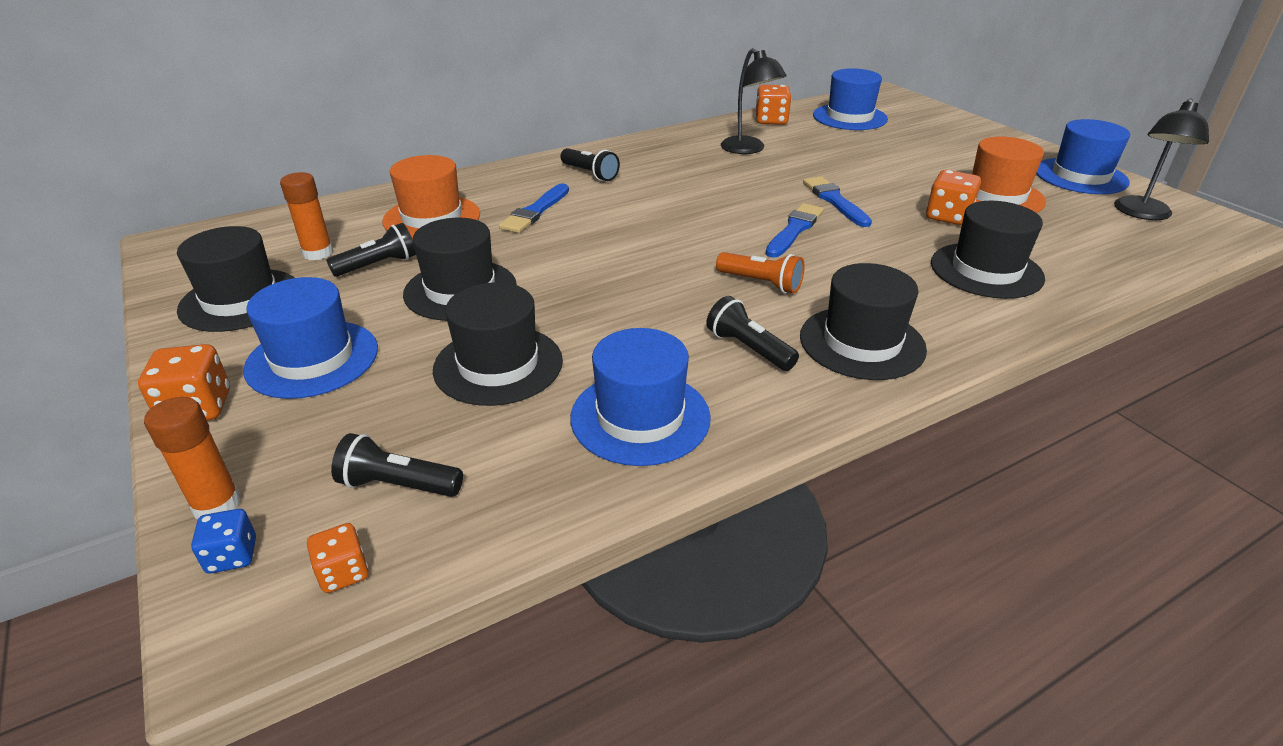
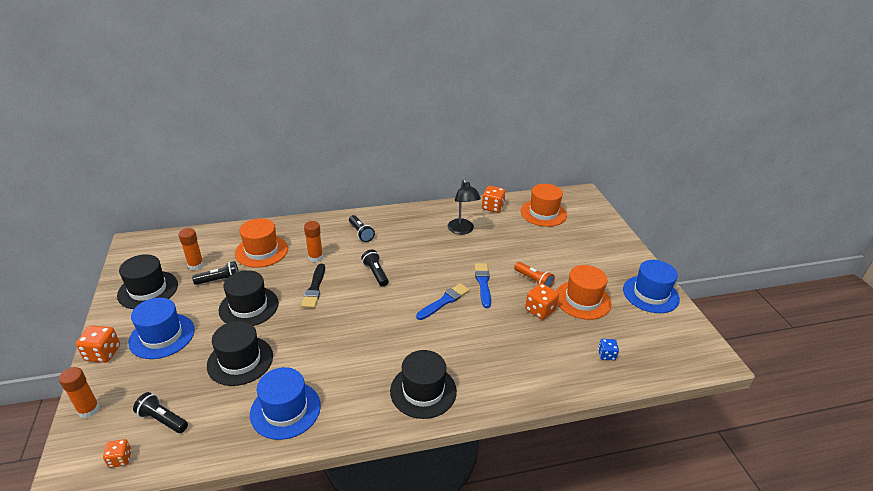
camera: 15 degrees right, 0 degrees up
blue dice [191,509,256,573] -> blue dice moved to [598,339,619,360]
blue brush [499,183,569,233] -> orange glue stick [304,221,323,262]
black flashlight [706,296,799,371] -> black flashlight moved to [361,249,389,287]
orange flashlight [716,252,805,294] -> orange flashlight moved to [514,262,555,288]
blue hat [813,68,888,130] -> orange hat [520,184,567,227]
black hat [931,201,1045,299] -> none
black lamp [1114,99,1209,220] -> none
none -> black brush [301,264,325,308]

